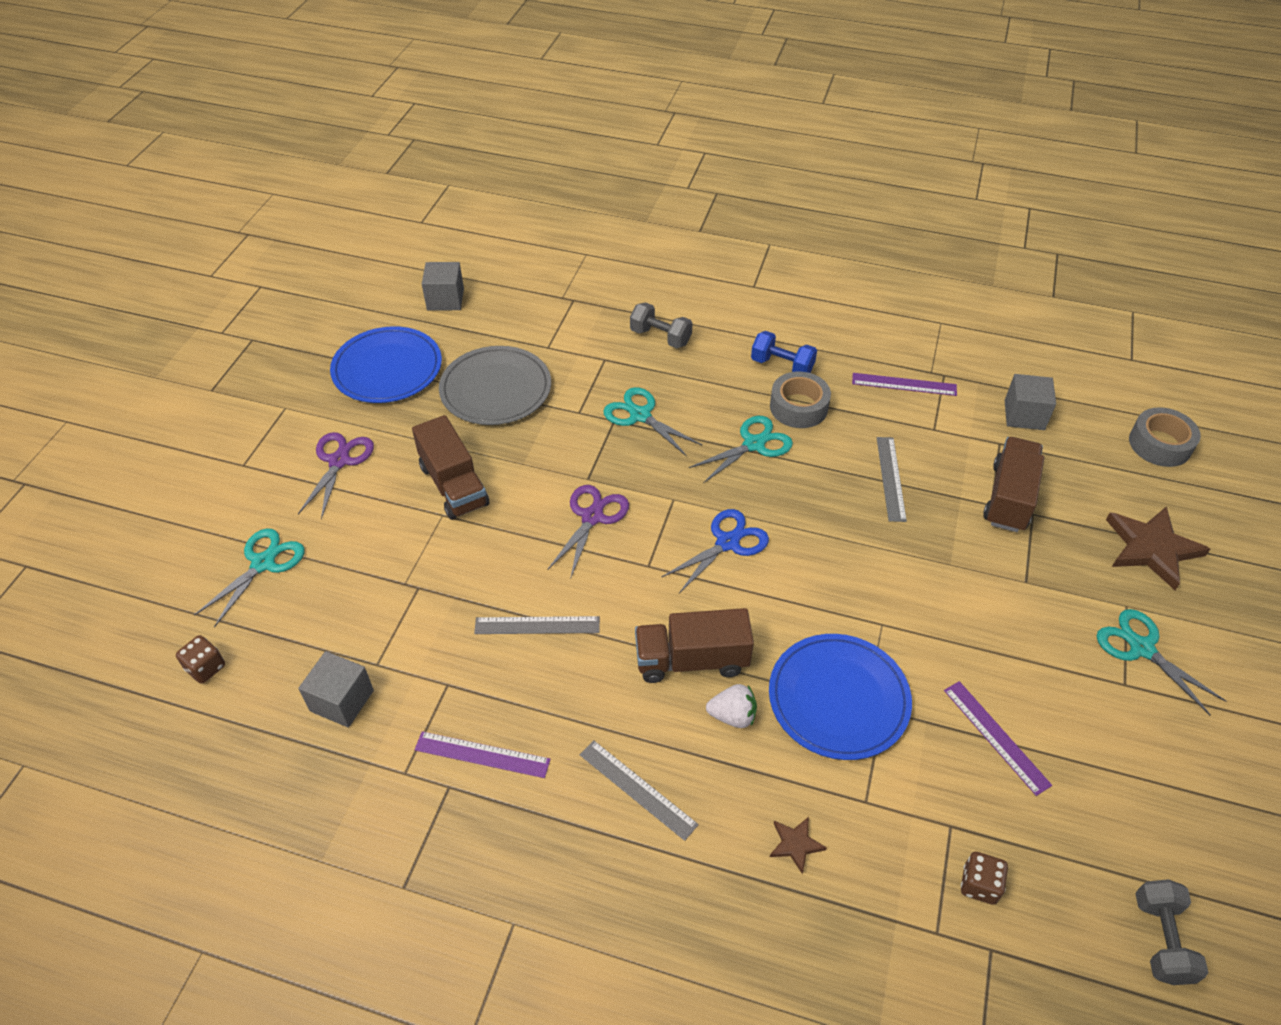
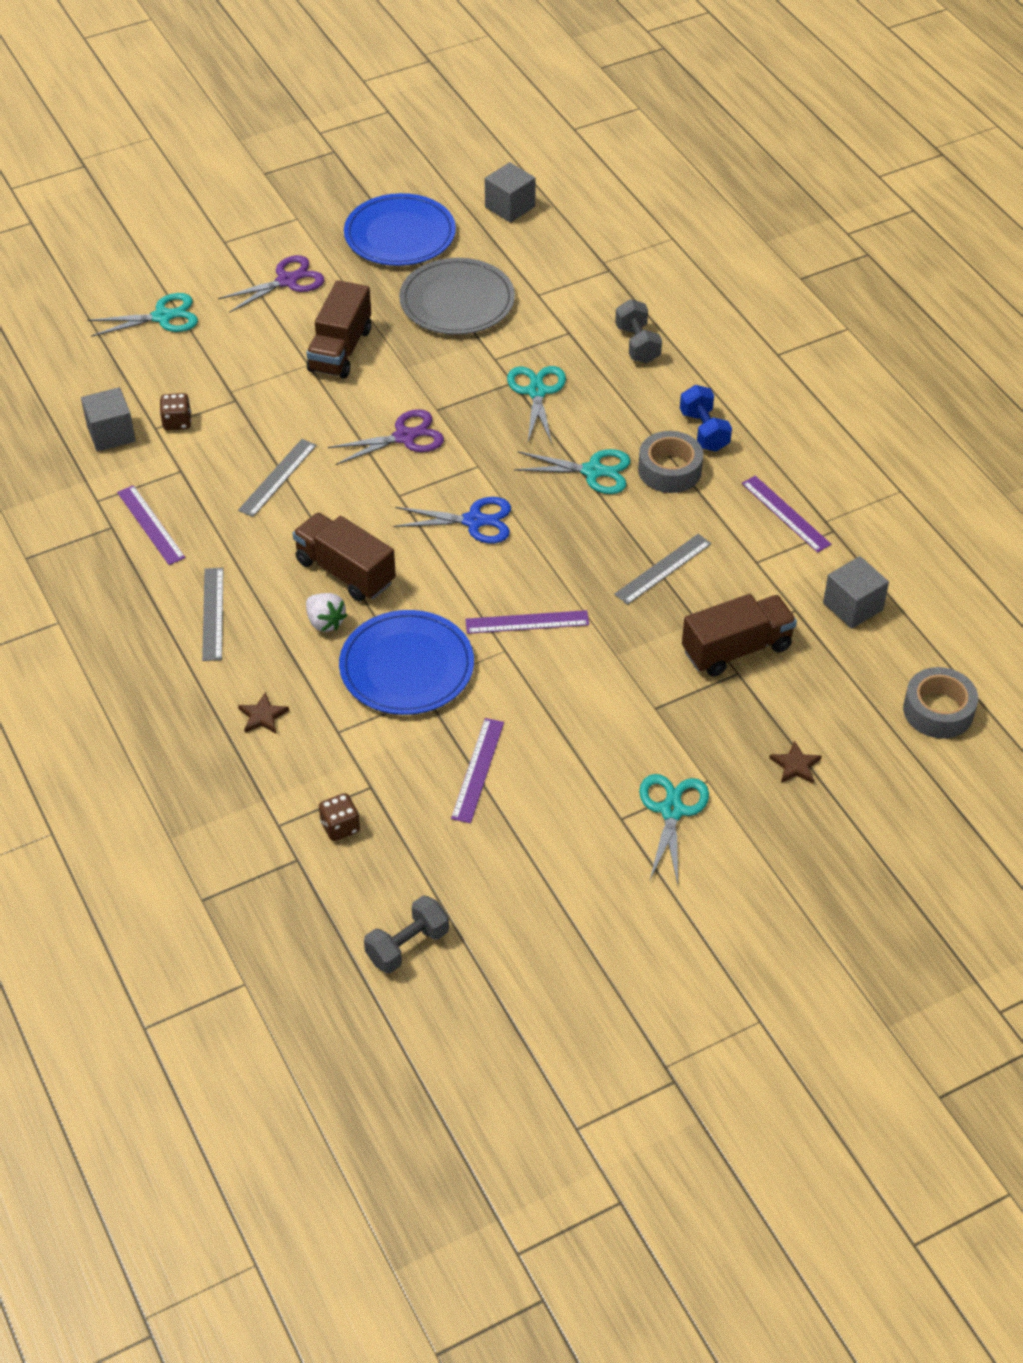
camera: 45 degrees right, 0 degrees up
brown dice [176,635,225,684] -> brown dice moved to [160,393,191,431]
grey ruler [474,616,600,634] -> grey ruler turned 75 degrees clockwise [238,439,317,517]
brown star [1106,506,1210,590] -> brown star [769,741,822,783], size x0.48
none -> purple ruler [465,610,589,634]

